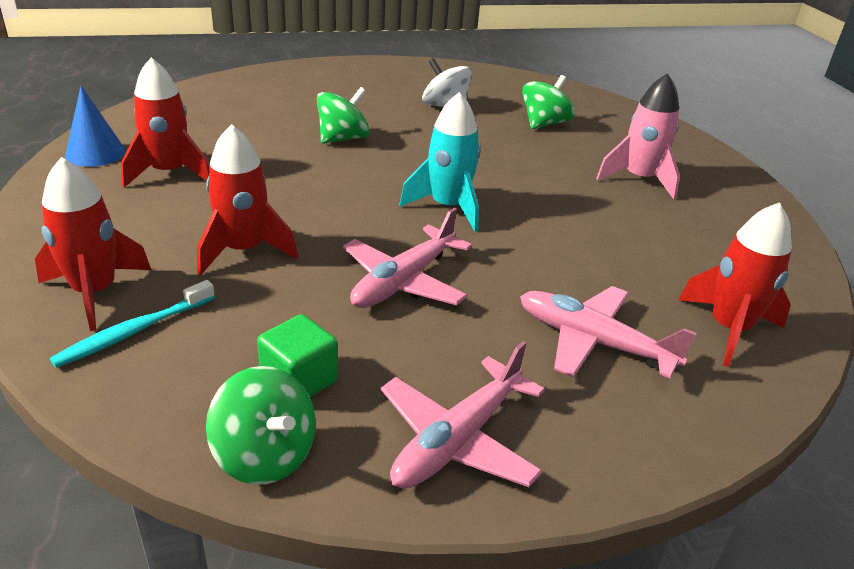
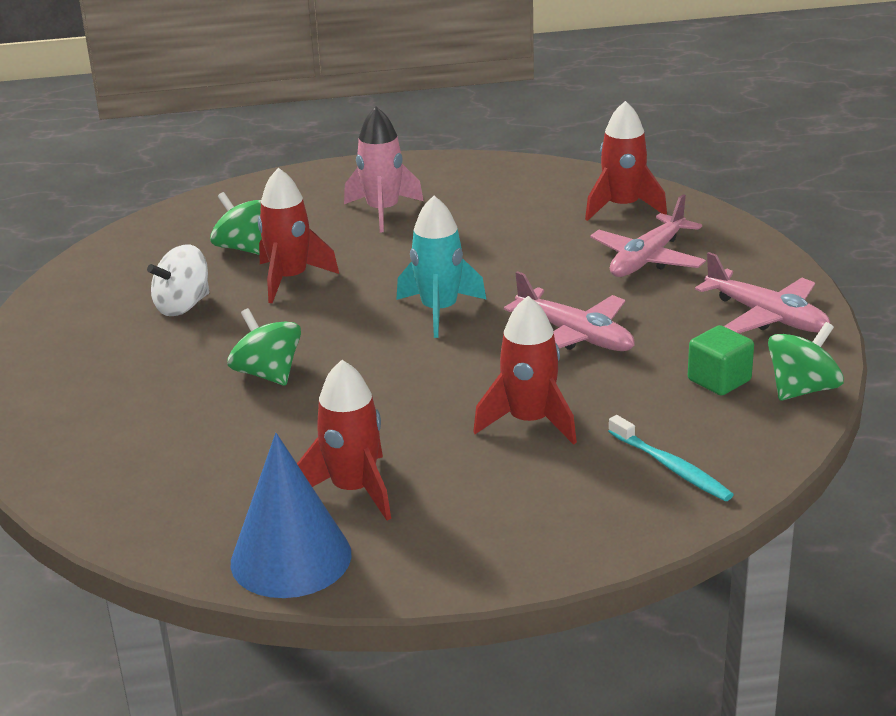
camera: 80 degrees left, 5 degrees down
red rocket [35,157,151,331] -> red rocket moved to [258,168,339,303]
blue cone [65,86,126,167] -> blue cone [231,433,352,598], size x1.51

